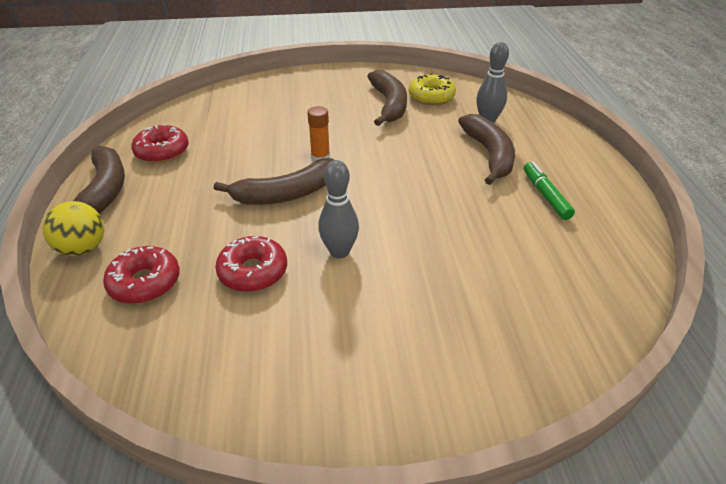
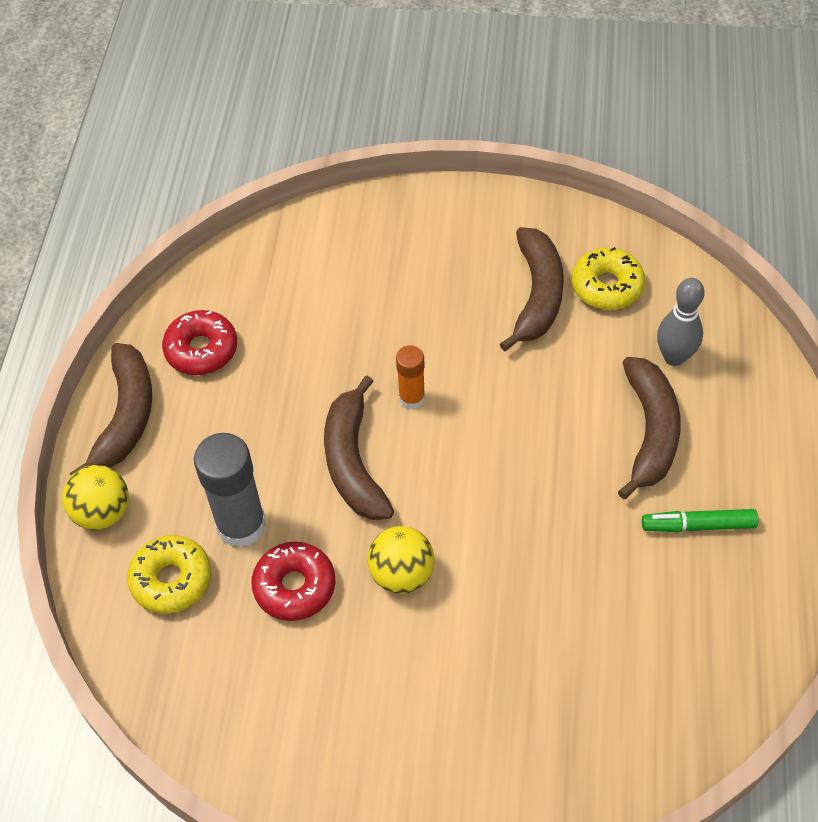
camera: 15 degrees right, 15 degrees up
red donut [103,246,180,304] -> yellow donut [127,535,211,614]
brown banana [214,158,334,205] -> brown banana turned 90 degrees clockwise [324,375,394,520]
grey bowling pin [318,160,359,259] -> yellow ball [367,526,435,594]
green marker [524,162,575,220] -> green marker turned 90 degrees counterclockwise [642,509,759,532]
none -> grey glue stick [194,433,266,548]

